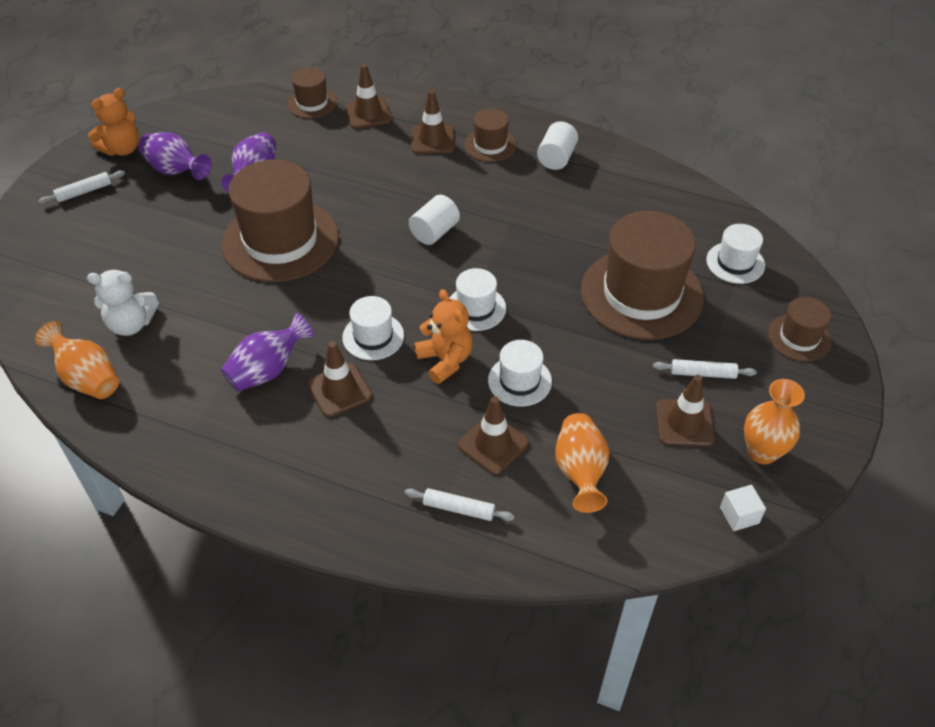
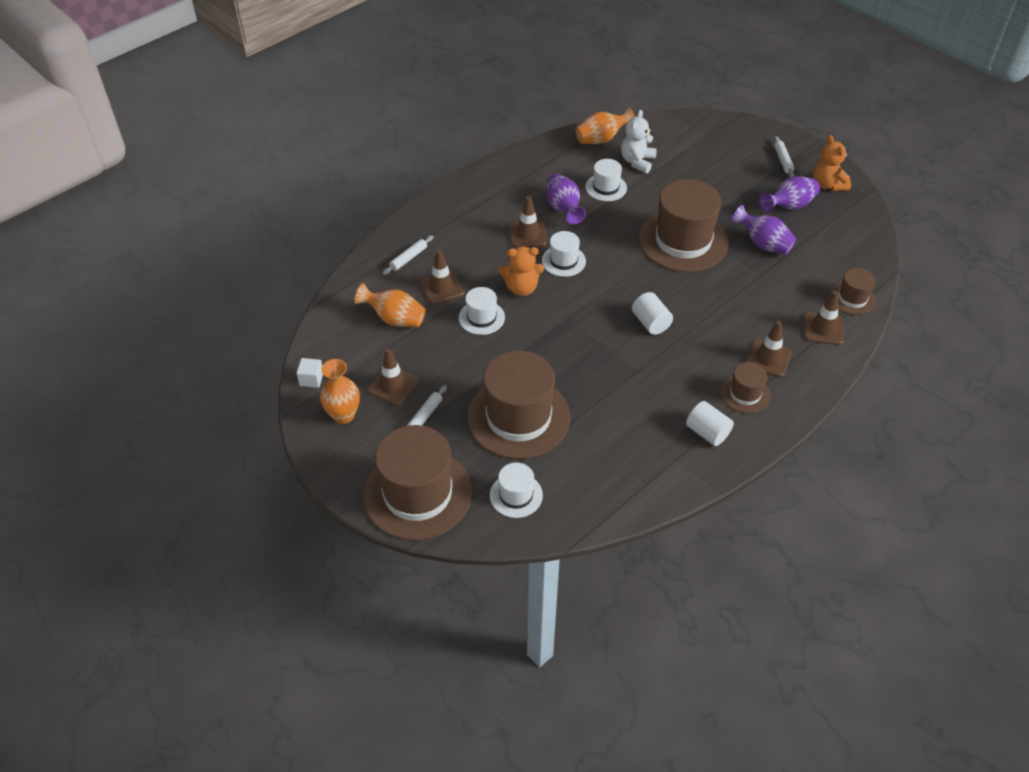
camera: 115 degrees right, 0 degrees up
white hat [449,268,506,331] -> white hat moved to [585,159,627,201]
brown hat [768,297,831,361] -> brown hat [363,425,472,540], size x2.05

